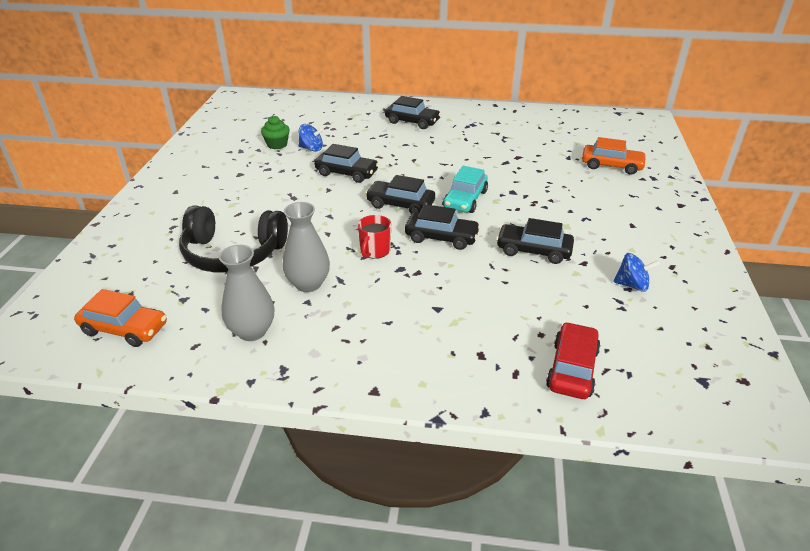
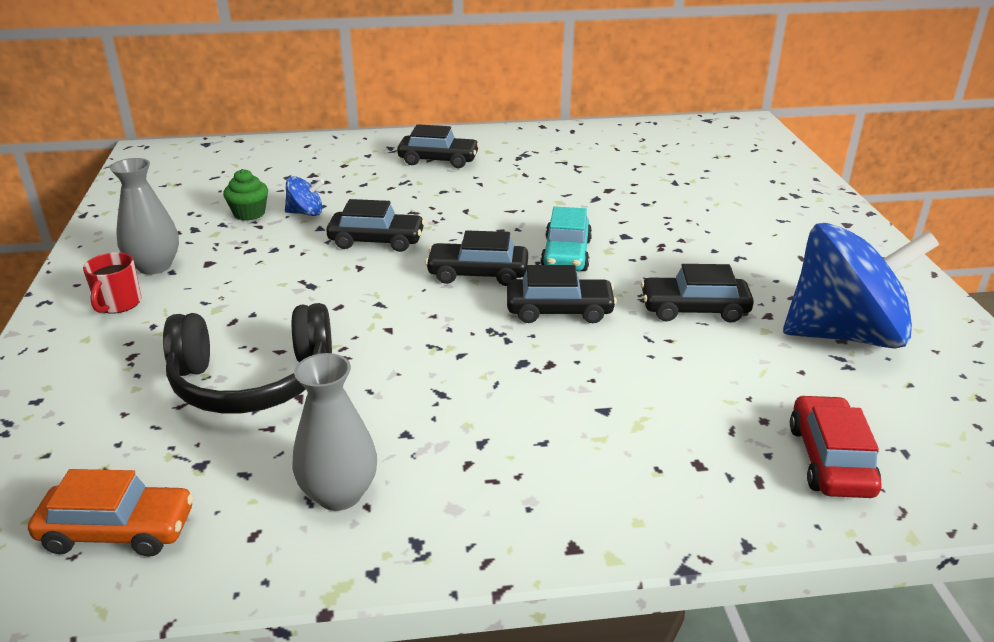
camera: 15 degrees left, 5 degrees down
grey vase [282,202,330,292] -> grey vase moved to [110,158,179,275]
red mug [358,215,391,259] -> red mug moved to [83,252,141,314]
orange car [582,137,647,175] -> none
blue spinning top [613,253,660,292] -> blue spinning top [783,223,939,349], size x2.46

